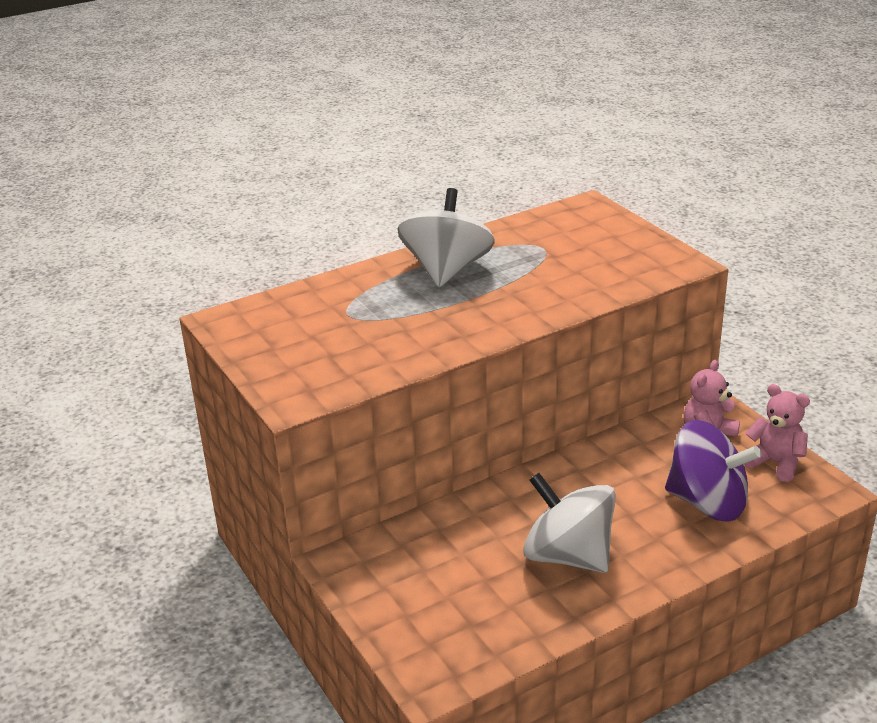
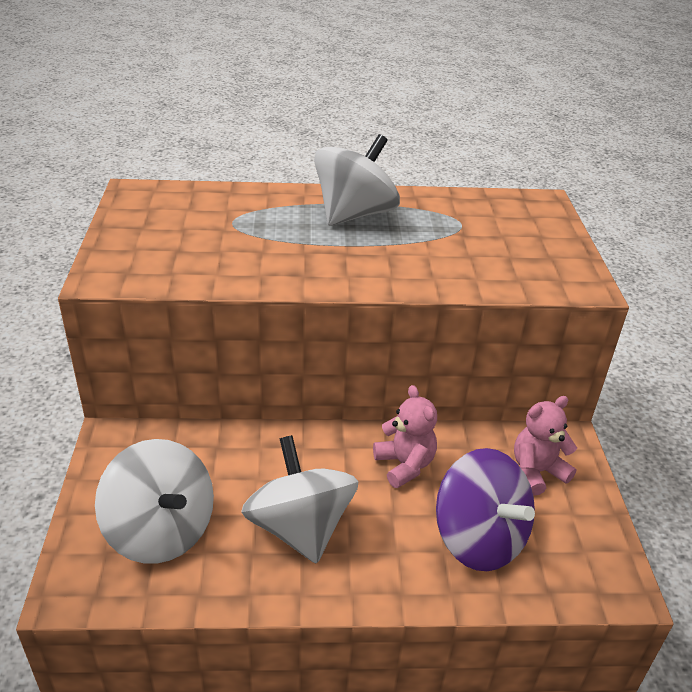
camera: 25 degrees right, 5 degrees up
pink teddy bear [744,384,810,482] -> pink teddy bear moved to [373,385,437,488]
none -> white spinning top [95,439,214,564]

